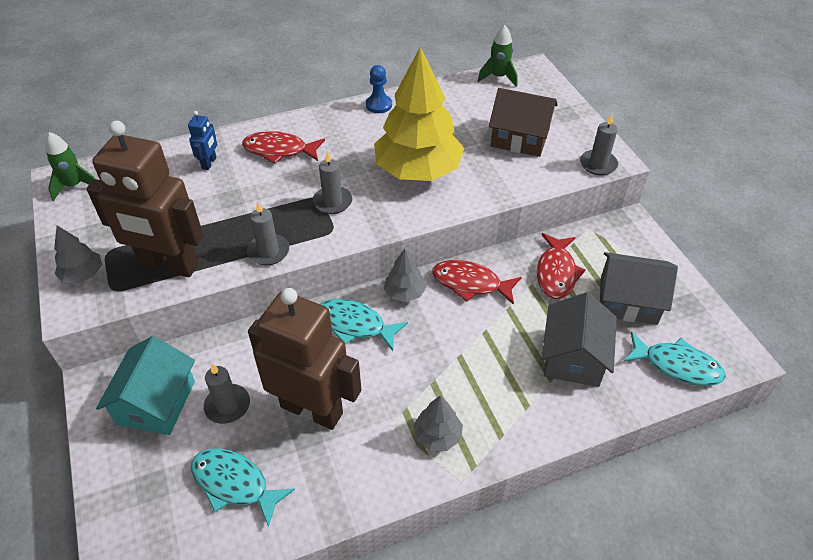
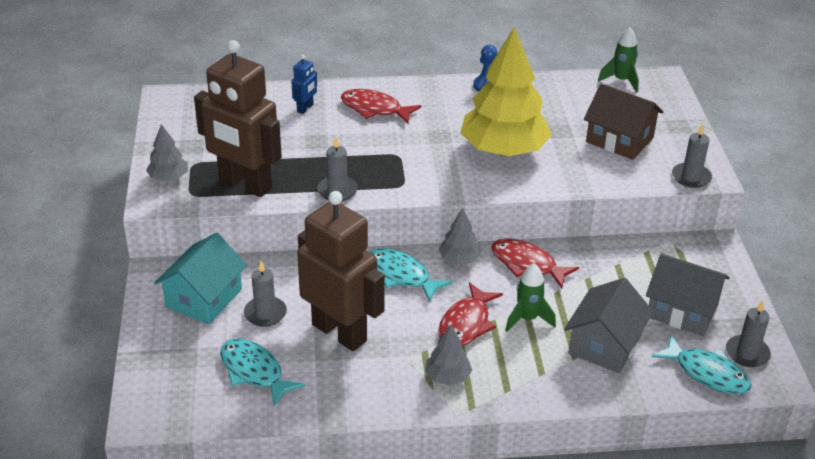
camera: 15 degrees right, 10 degrees down
green rocket [46,132,95,201] -> green rocket moved to [505,263,556,332]
grey candle [313,151,352,214] -> grey candle moved to [726,300,771,367]
red fish [537,233,586,299] -> red fish moved to [438,282,503,346]

